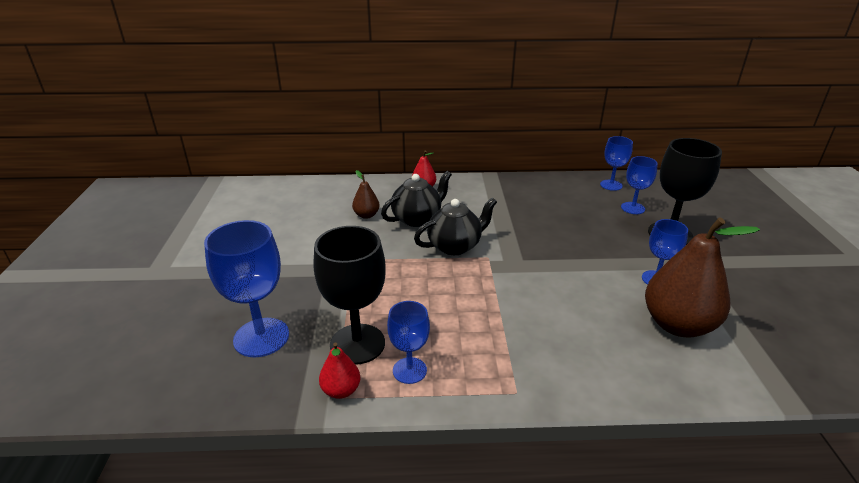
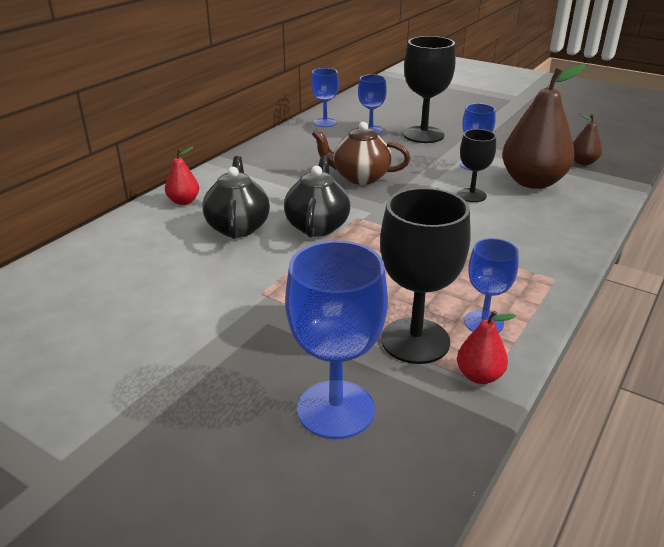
camera: 55 degrees left, 0 degrees up
brown pear [352,170,380,219] -> brown pear moved to [573,114,602,165]
none -> brown teapot [312,122,410,185]
none -> black goblet [457,129,496,202]

